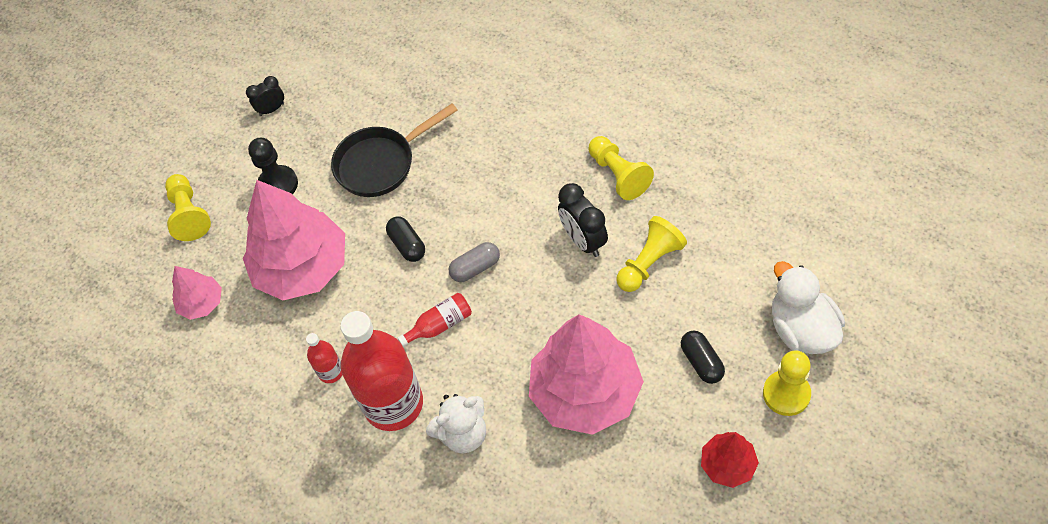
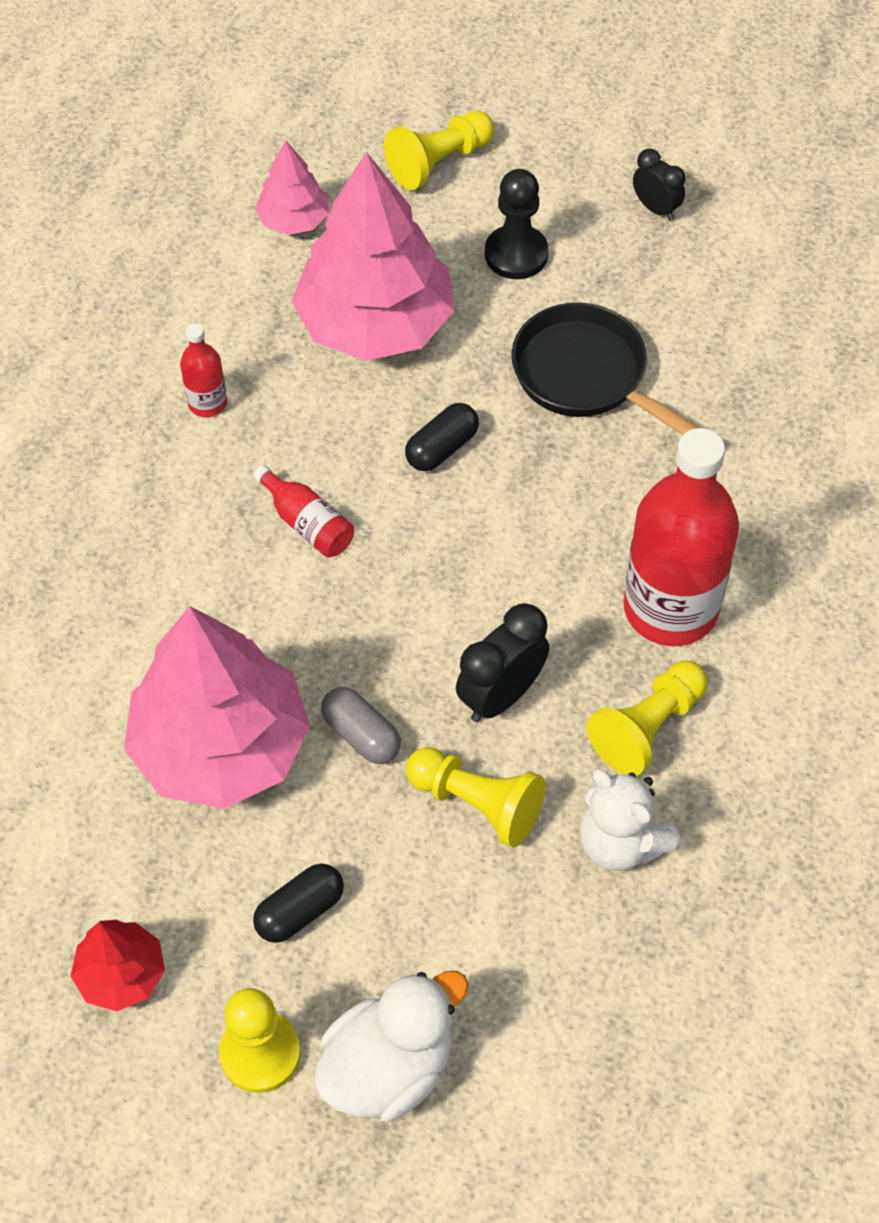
camera: 70 degrees right, 0 degrees up
red bottle [340,311,423,431] -> red bottle moved to [623,428,739,646]
white teddy bear [426,394,486,454] -> white teddy bear moved to [579,769,681,871]
grey capsule [449,242,500,282] -> grey capsule moved to [321,687,401,764]

